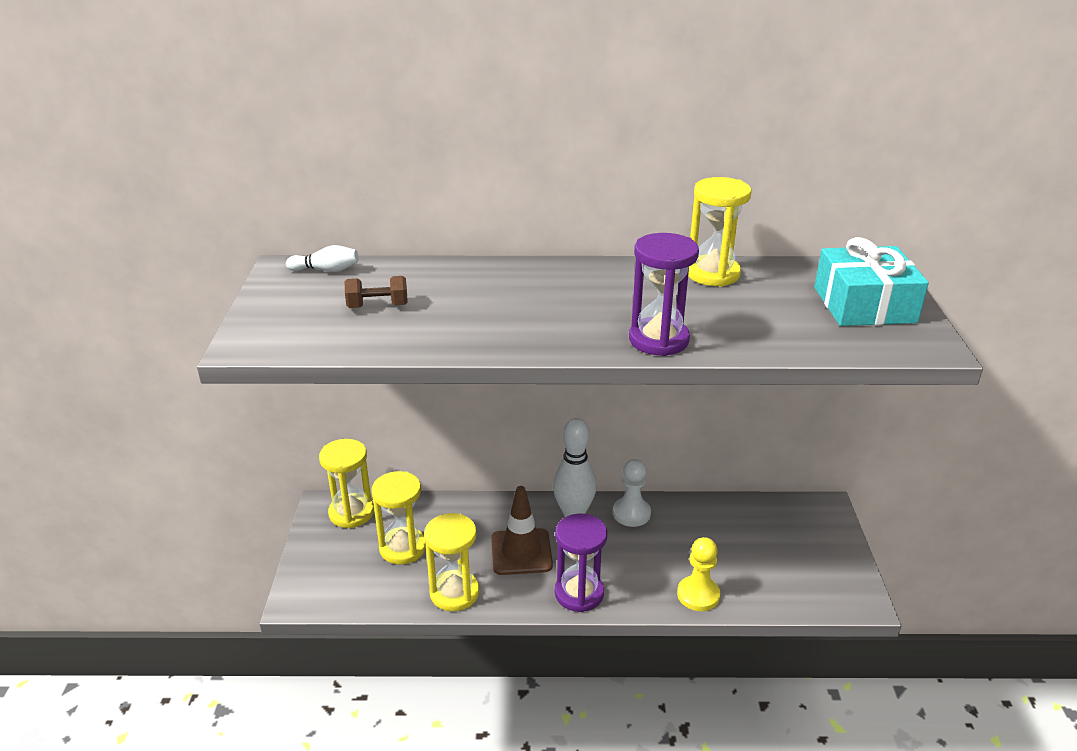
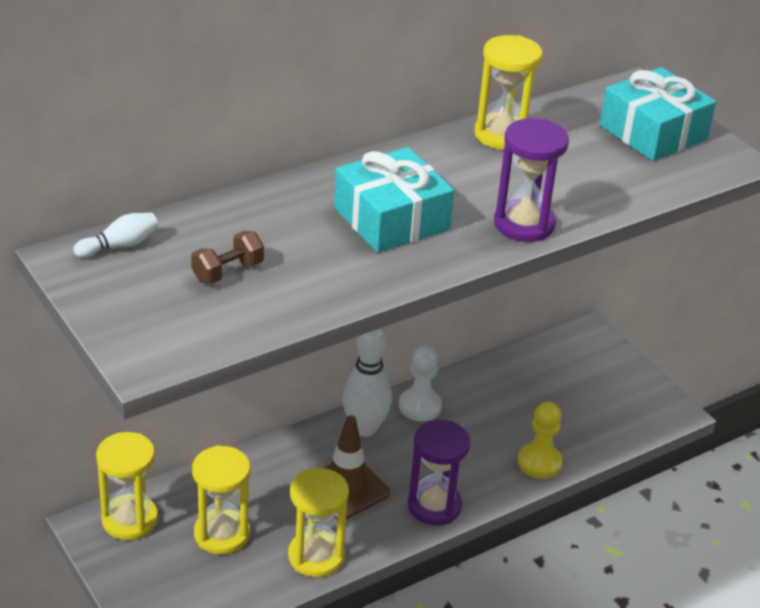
camera: 35 degrees left, 5 degrees up
none -> turquoise gift [334,147,454,253]

